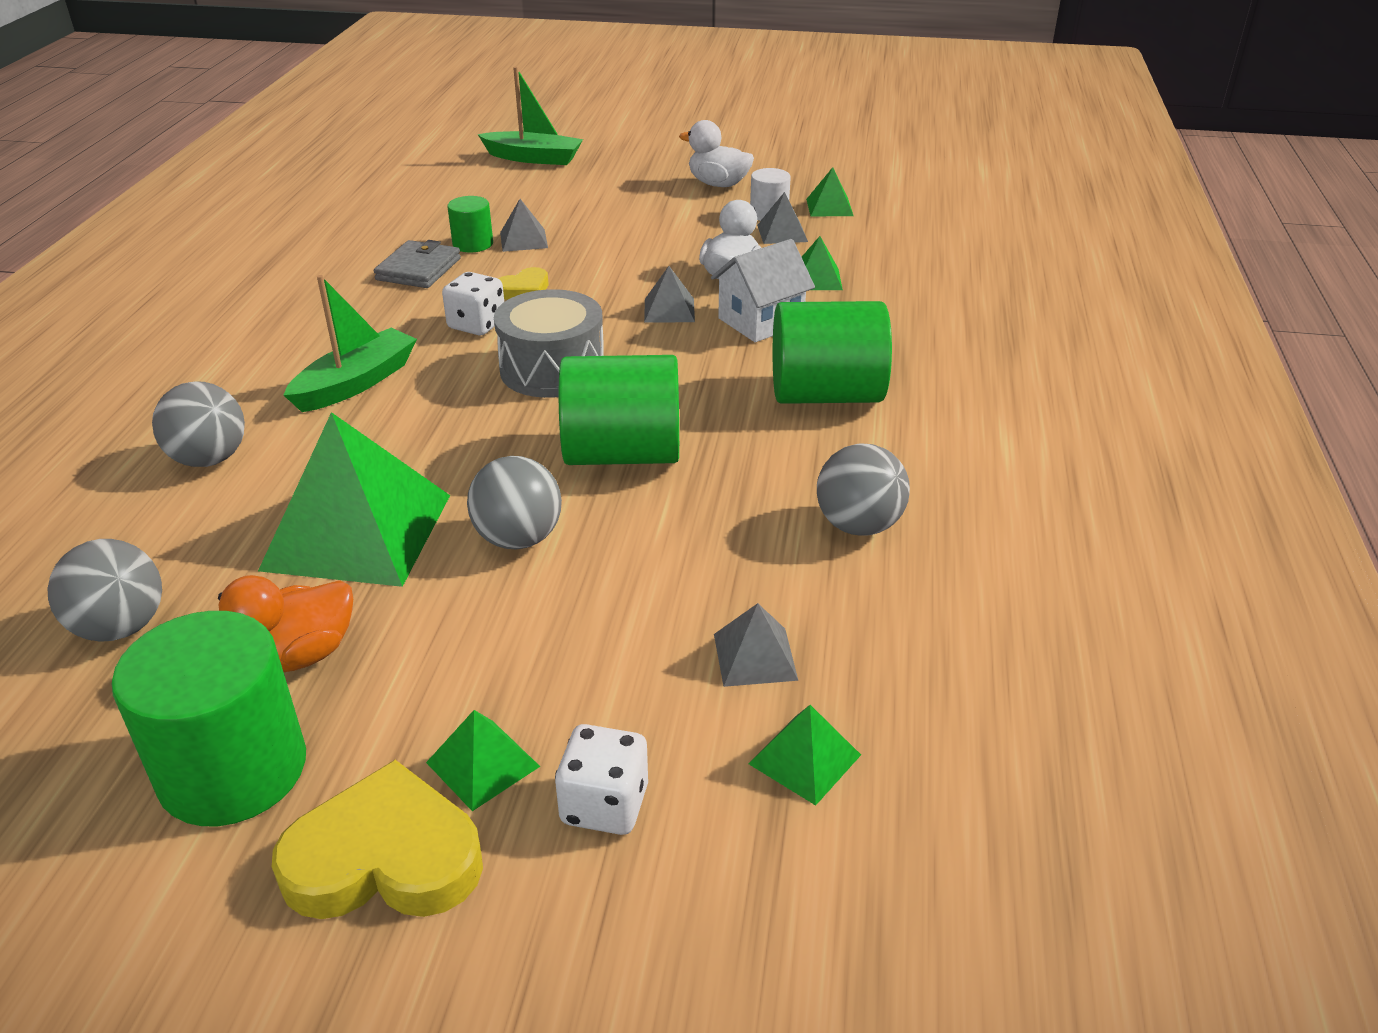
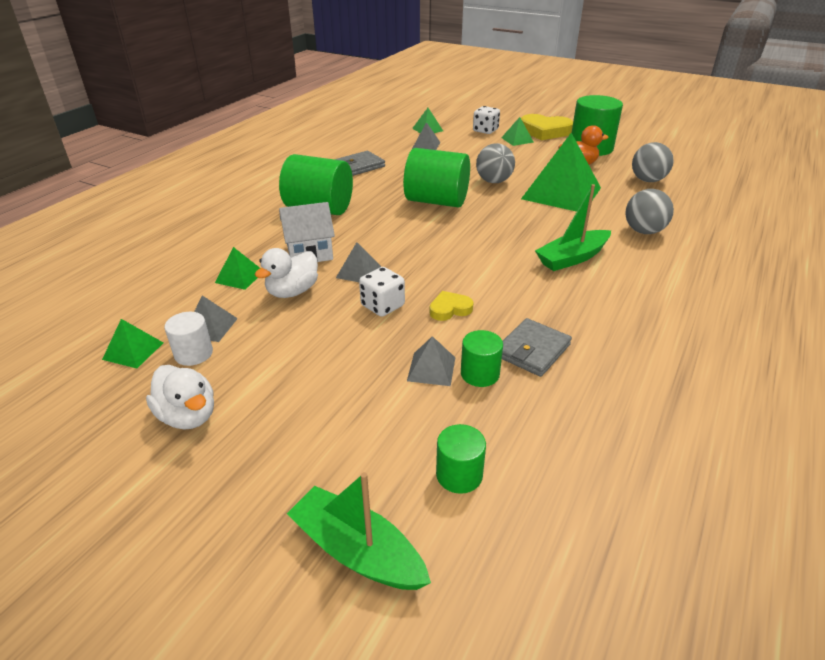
camera: 160 degrees left, 0 degrees up
white dice [442,272,504,335] -> white dice moved to [359,267,405,317]
grey drum [494,289,604,398] -> none
grey ball [817,443,910,536] -> grey wallet [335,151,385,176]
none -> green cylinder [436,424,486,494]

